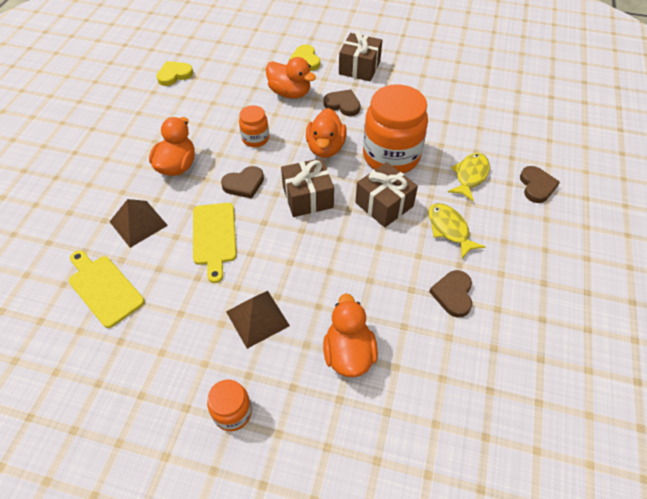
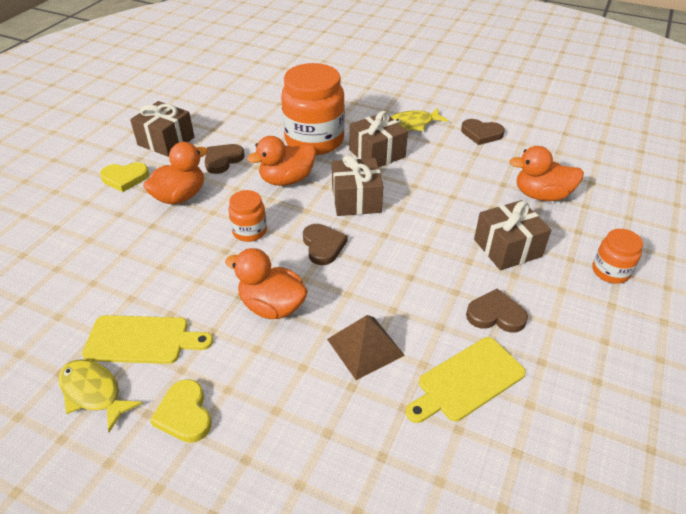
camera: 80 degrees left, 10 degrees down
yellow heart [156,61,193,86] -> yellow heart moved to [150,379,211,443]
yellow cutting board [193,203,237,283] -> yellow cutting board moved to [82,315,213,364]
brown pyramid [226,291,290,349] -> brown gift [474,200,551,270]
orange duck [306,108,347,158] -> orange duck turned 135 degrees clockwise [247,136,316,186]
yellow fish [448,153,490,202] -> yellow fish moved to [59,359,143,432]
brown heart [520,166,560,203] -> brown heart moved to [466,289,528,333]

